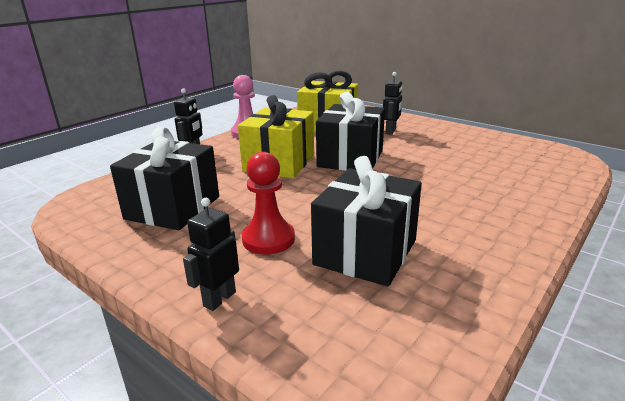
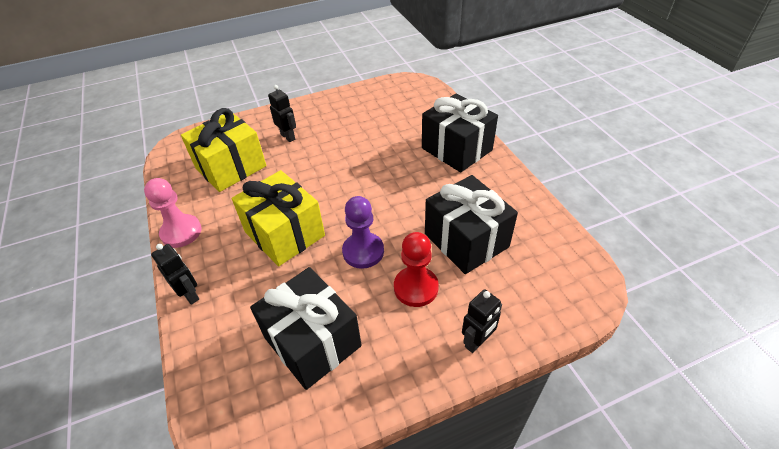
camera: 60 degrees left, 20 degrees up
black robot [183,198,239,311] -> black robot turned 105 degrees counterclockwise [462,289,502,353]
black gift [316,92,385,171] -> black gift moved to [422,93,498,173]
none -> purple pawn [342,196,384,269]

